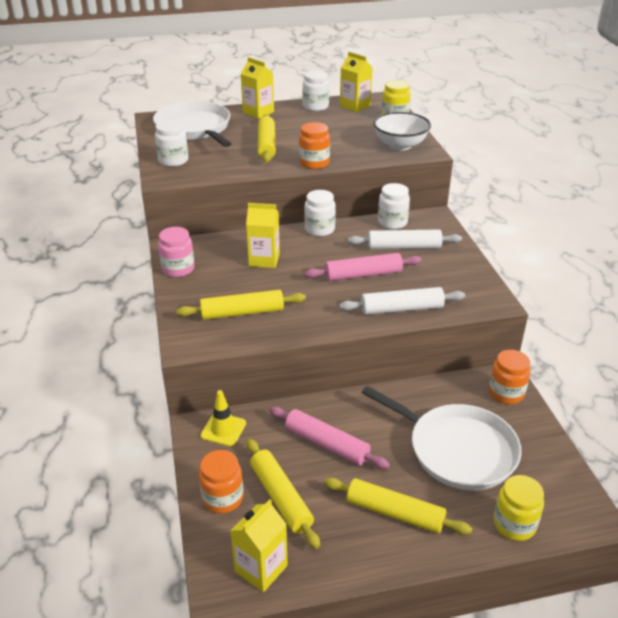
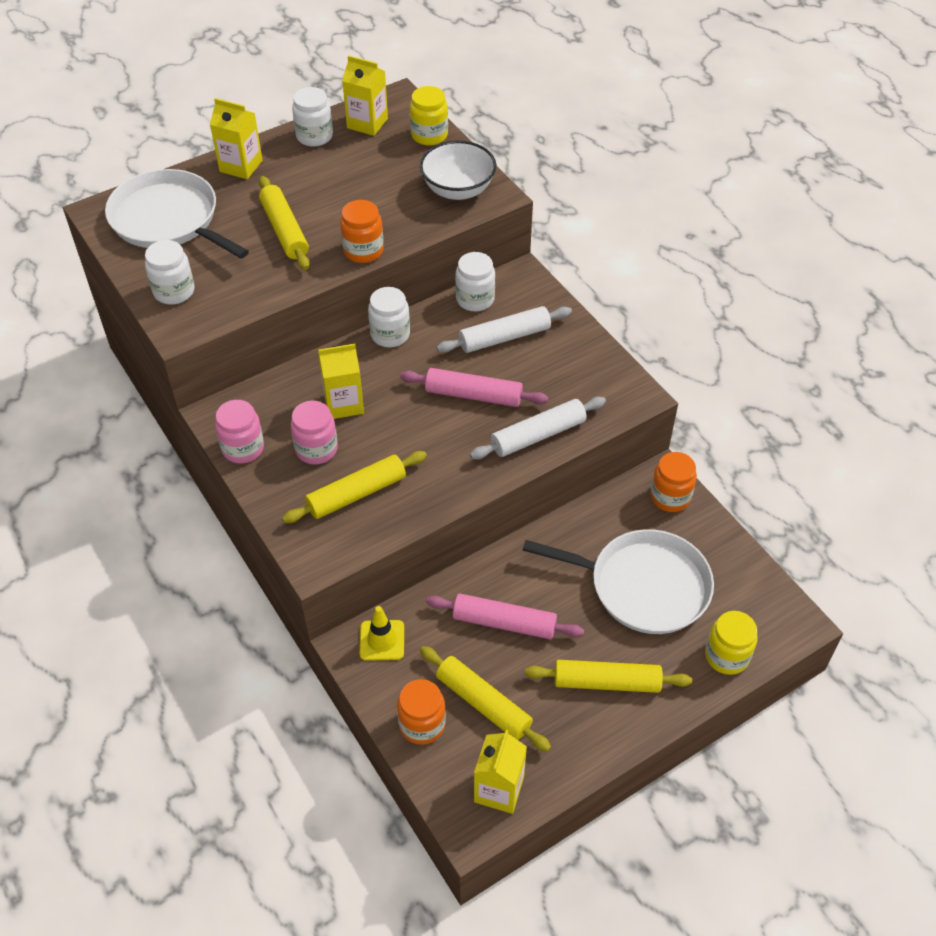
camera: 20 degrees left, 15 degrees up
pink rolling pin [304,253,422,281] -> pink rolling pin turned 45 degrees clockwise [400,368,548,407]
none -> pink jar [291,401,338,464]

